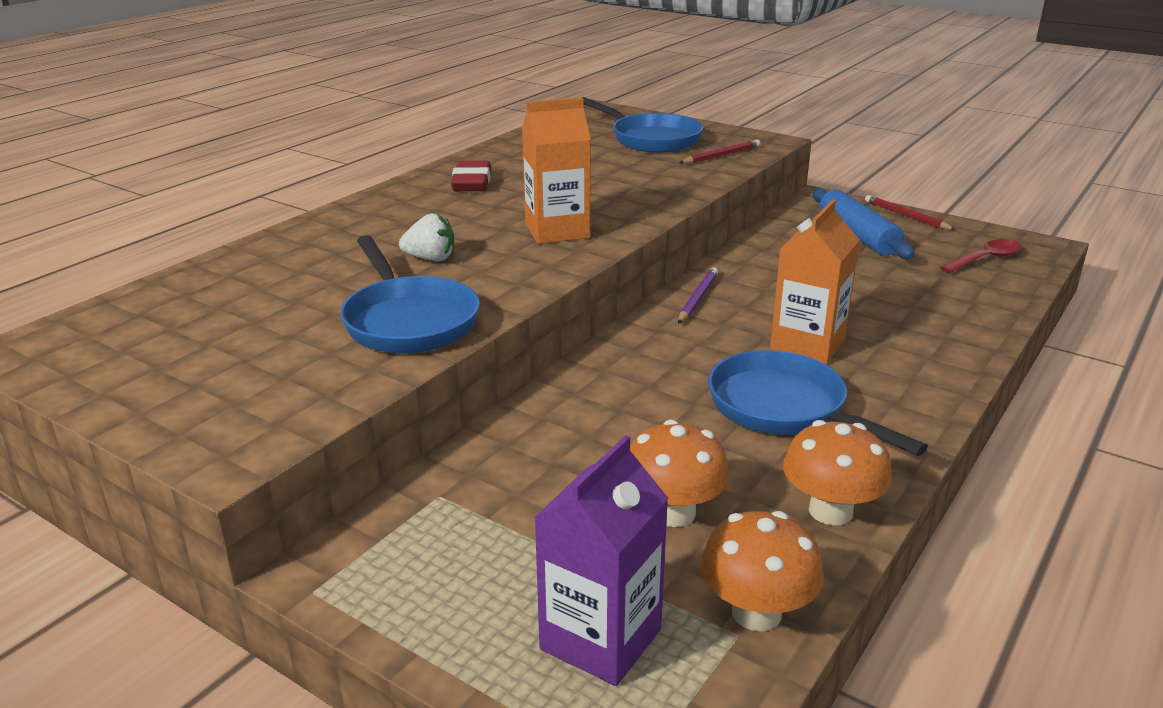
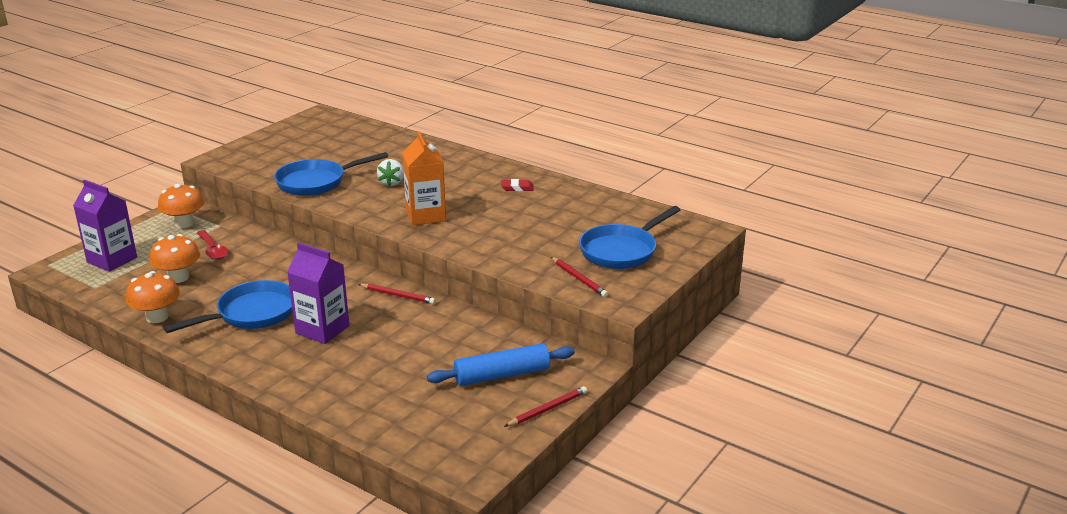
camera: 90 degrees right, 0 degrees up
red eraser [451,161,491,191] -> red eraser [501,179,534,191], size x0.64
purple pencil [678,267,718,324] -> red pencil [358,284,436,304]
orange mushroom [700,511,824,631] -> orange mushroom moved to [158,184,204,228]
orange carton [770,200,860,364] -> purple carton [287,242,349,344]
red spoon [940,239,1022,273] -> red spoon moved to [197,230,228,260]

